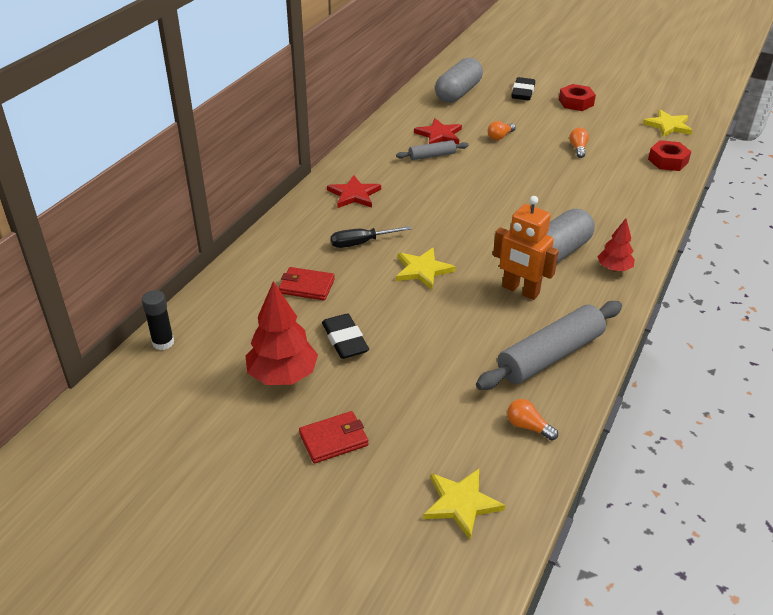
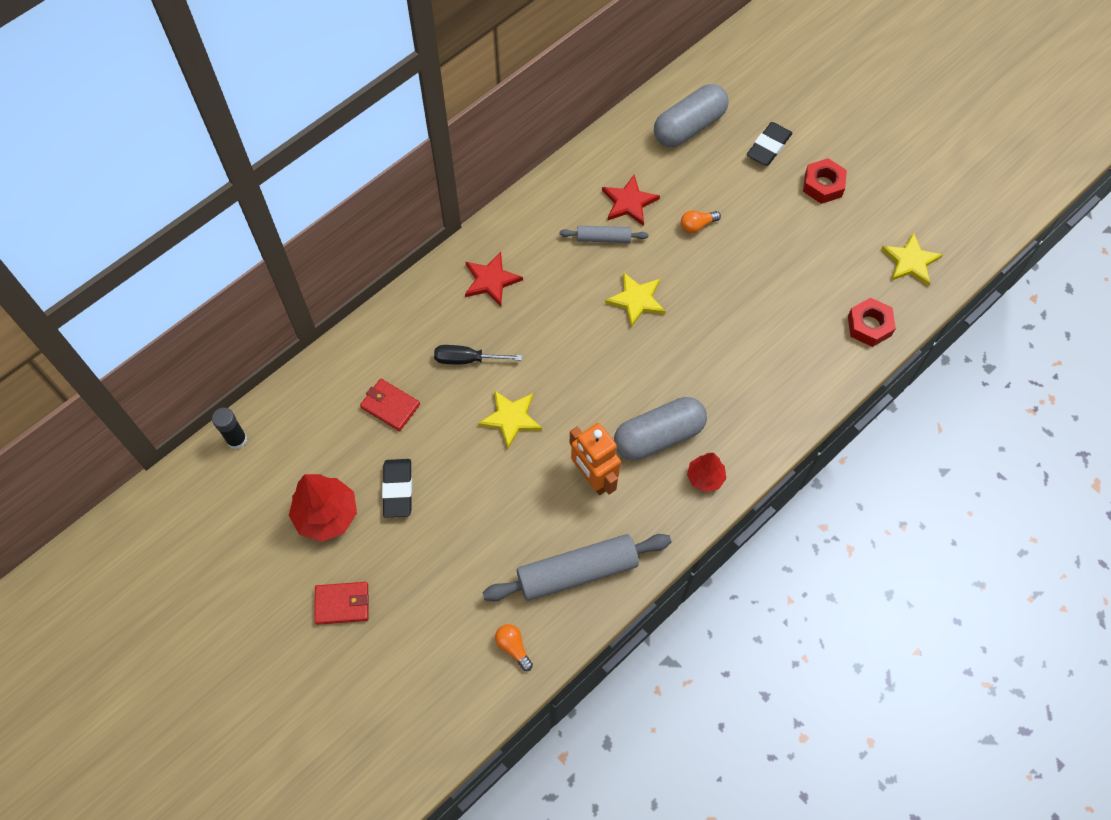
camera: 20 degrees right, 25 degrees up
yellow star [423,469,505,540] -> yellow star moved to [605,272,666,327]
orange light bulb [569,128,589,158] -> none

